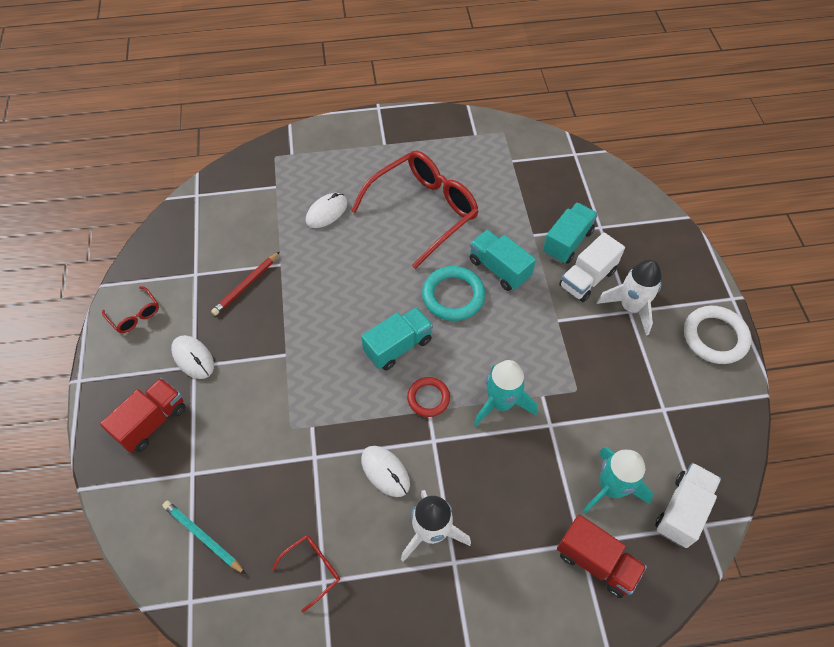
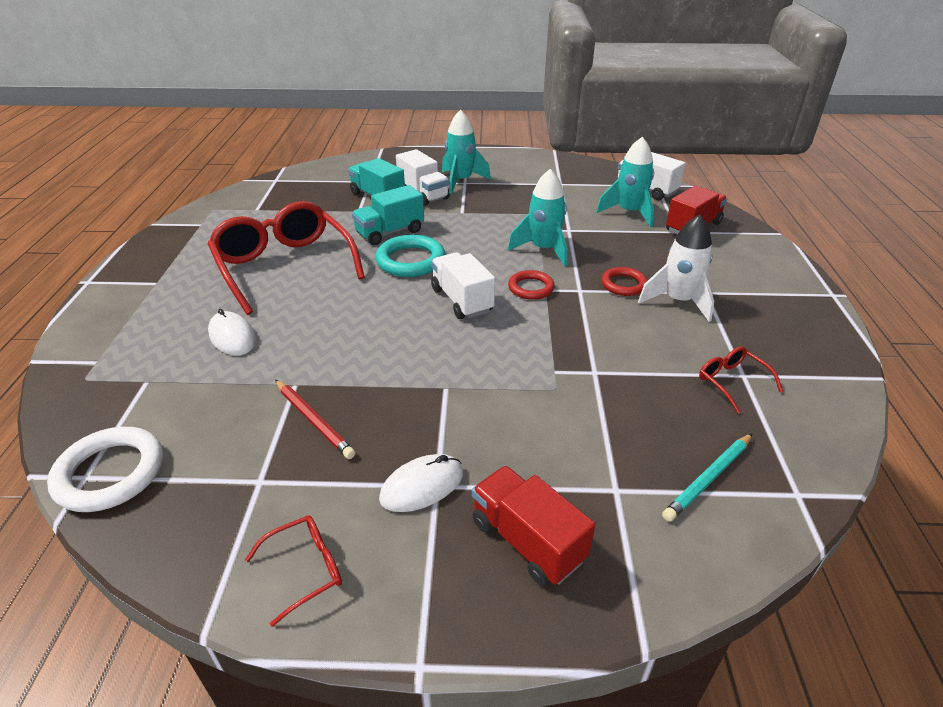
camera: 80 degrees left, 20 degrees down
turquoise truck [361,307,433,370] -> white truck [431,252,495,319]
white mouse [361,446,410,497] -> none
white rocket [597,259,662,336] -> turquoise rocket [442,110,491,194]
white ring [684,306,751,364] -> white ring moved to [47,427,163,512]
none -> red ring [601,267,648,296]

